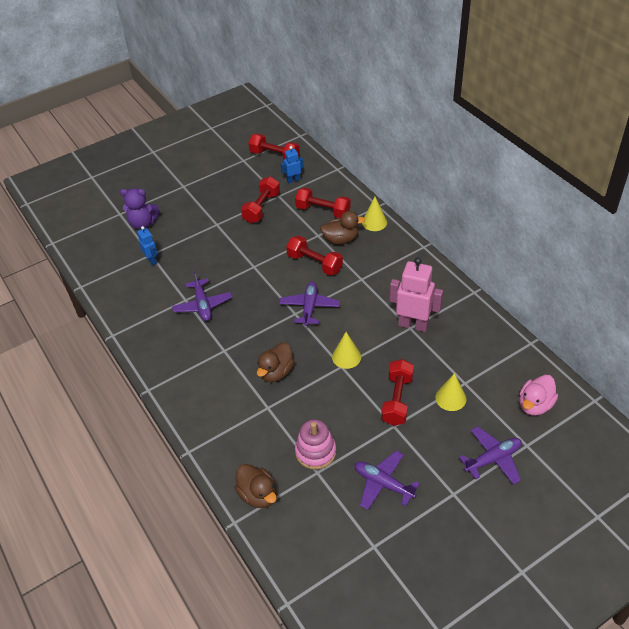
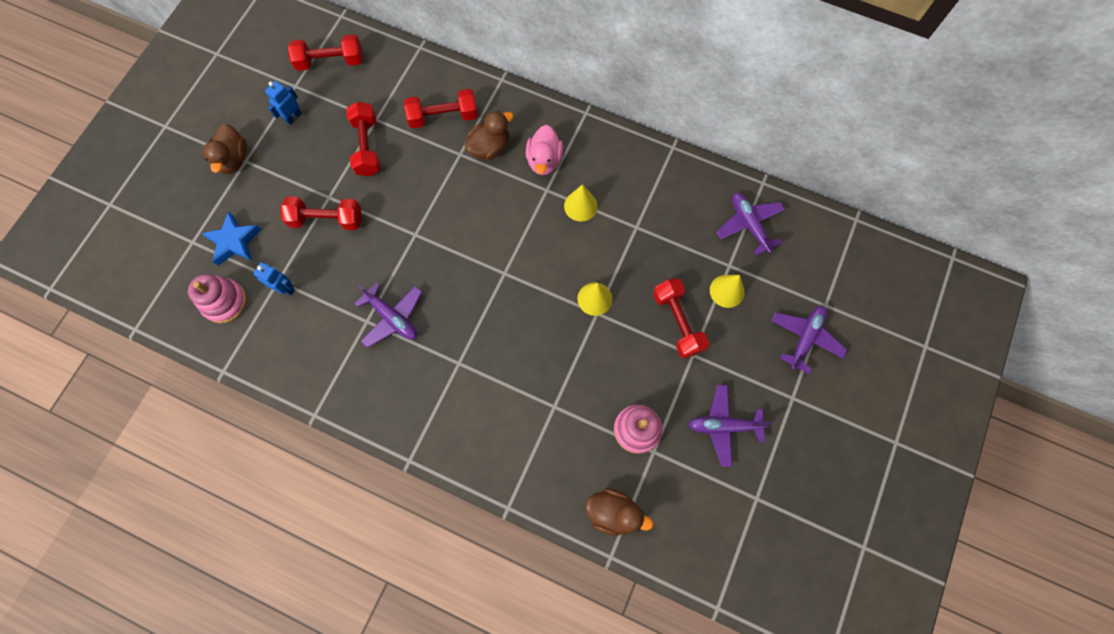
camera: 35 degrees left, 25 degrees up
purple teddy bear [120,188,160,230] -> blue star [201,211,261,266]
brown duck [257,343,295,382] -> brown duck moved to [203,124,247,174]
purple plane [279,282,340,326] -> purple plane moved to [716,193,785,256]
blue robot [281,146,304,183] -> blue robot moved to [265,81,302,125]
red dumbbell [286,236,343,276] -> red dumbbell moved to [280,196,362,230]
yellow cone [362,197,387,231] -> yellow cone moved to [564,184,598,221]
pink robot [390,257,443,332] -> none
pink duck [519,375,558,416] -> pink duck moved to [526,125,563,175]
none -> pink stacking toy [188,274,247,323]

